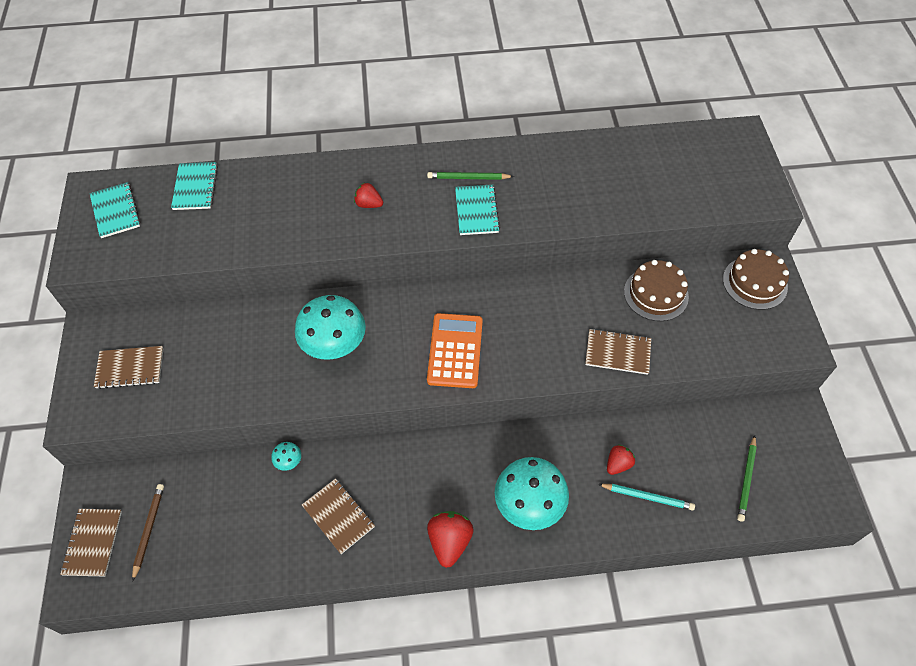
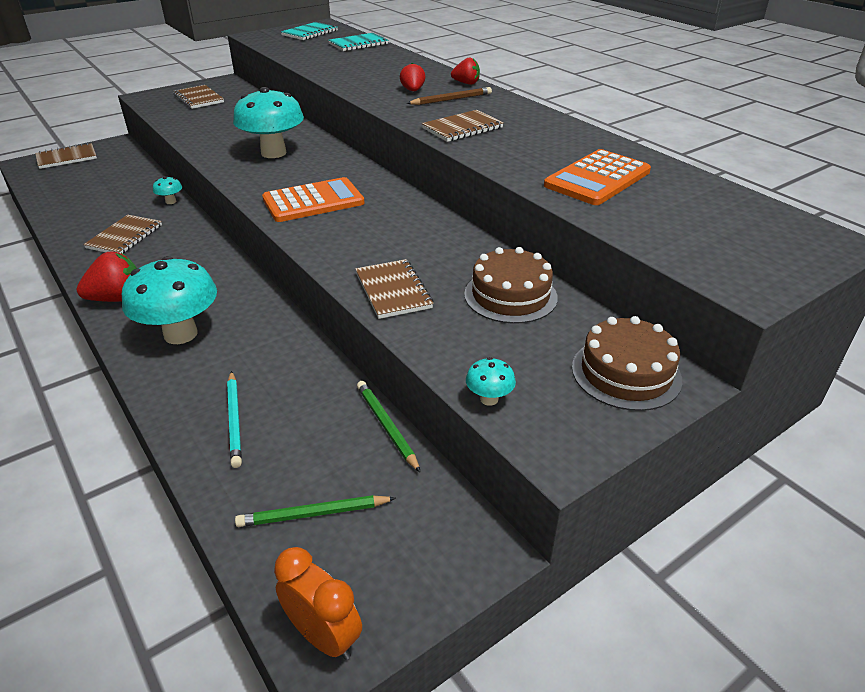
camera: 60 degrees right, 20 degrees down
brown pencil [132,484,164,582] -> brown pencil moved to [406,87,492,105]
green pencil [427,172,514,180] -> green pencil moved to [357,381,421,473]
turquoise notebook [455,184,500,235] -> brown notebook [422,110,504,142]
red strawberry [607,444,635,475] -> red strawberry moved to [451,57,480,85]
none -> orange clock [274,547,362,660]
none -> turquoise mushroom [466,357,516,406]
none -> orange calculator [544,149,651,205]

